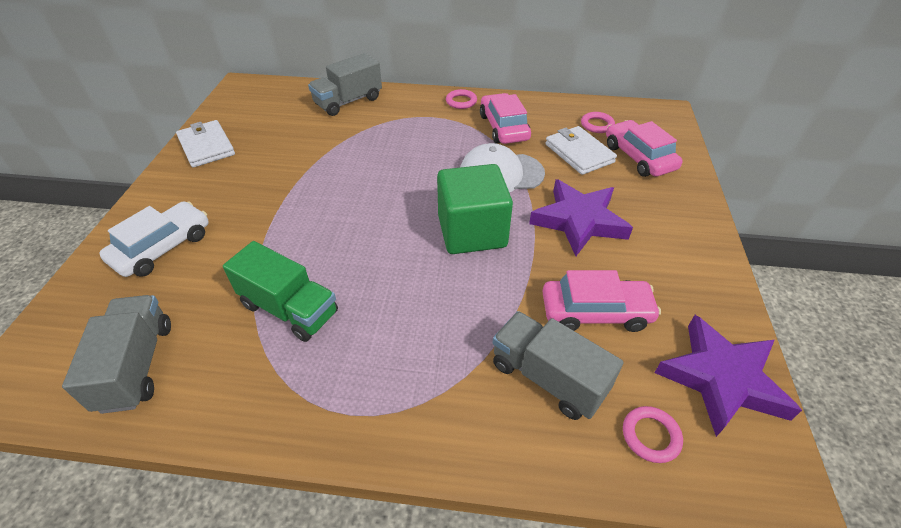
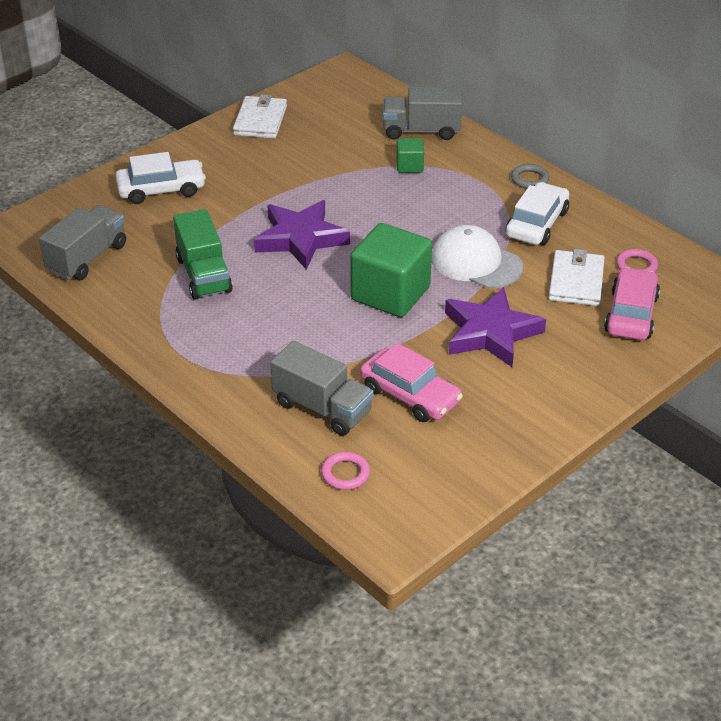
camera: 40 degrees right, 5 degrees down
pink ring [446,89,477,109] -> grey ring [511,164,549,189]
pink car [480,93,531,144] -> white car [506,182,569,245]
grey truck [492,311,624,420] -> grey truck turned 135 degrees clockwise [270,341,373,436]
purple star [655,315,802,437] -> purple star moved to [254,200,350,270]
none -> green cube [396,138,424,173]

